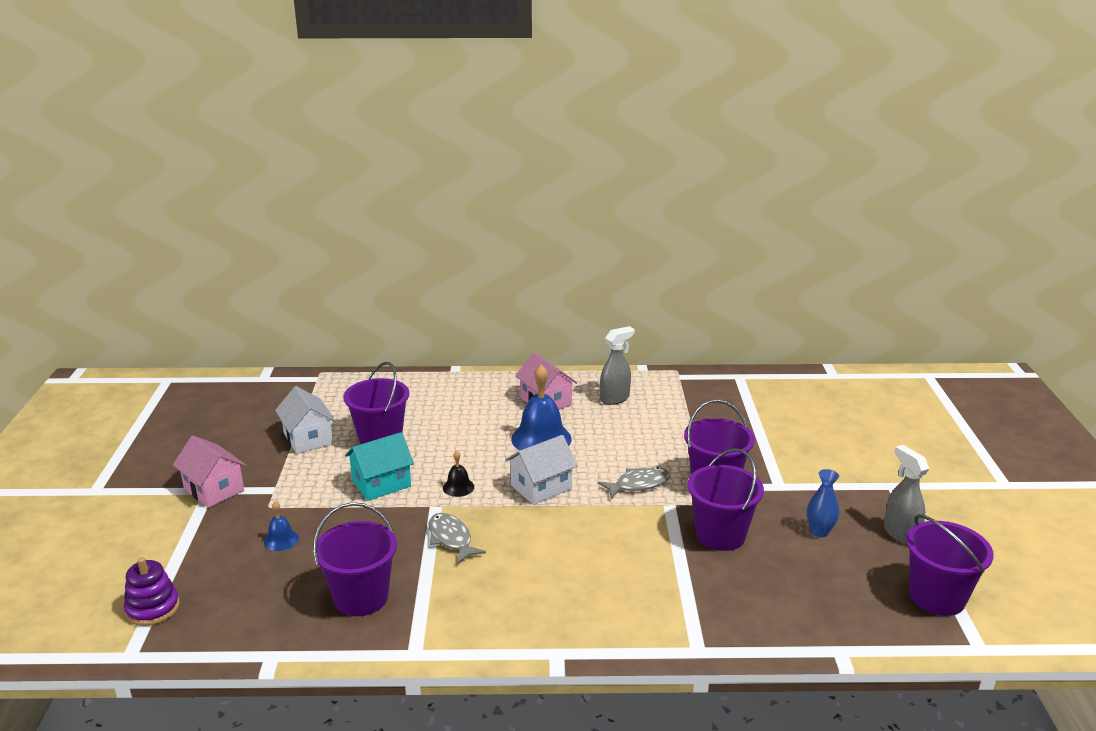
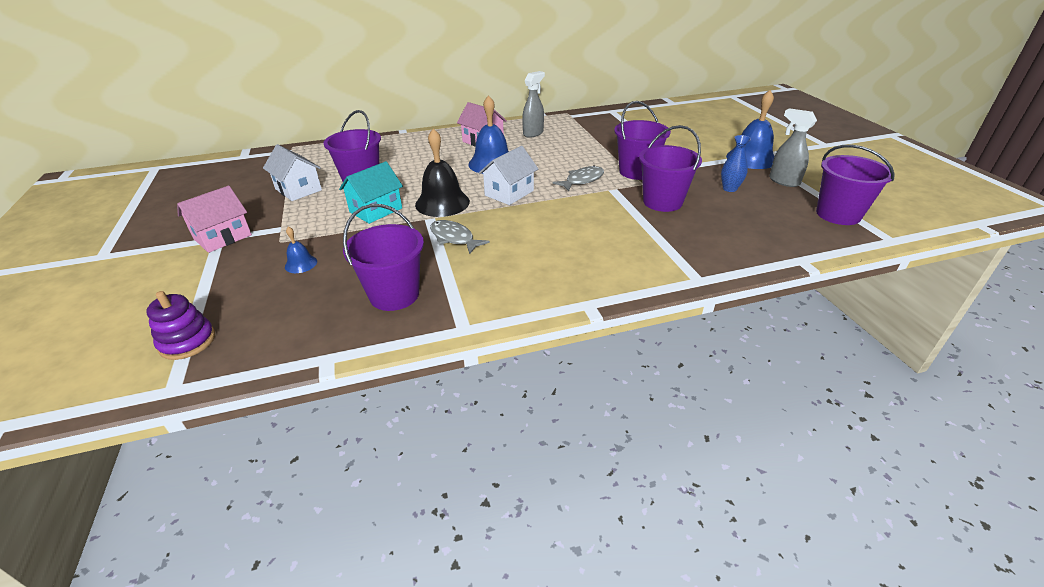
camera: 15 degrees left, 10 degrees up
pink house [173,435,246,508] -> pink house turned 75 degrees counterclockwise [177,186,252,253]
black bell [443,450,474,497] -> black bell [415,129,470,217], size x2.06
none -> blue bell [726,90,775,169]

